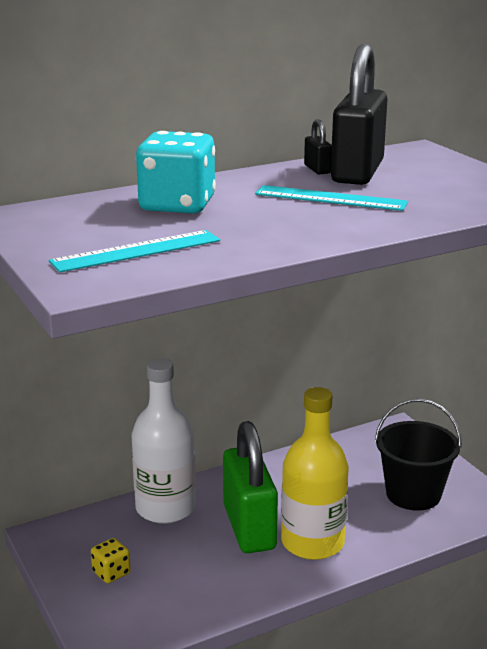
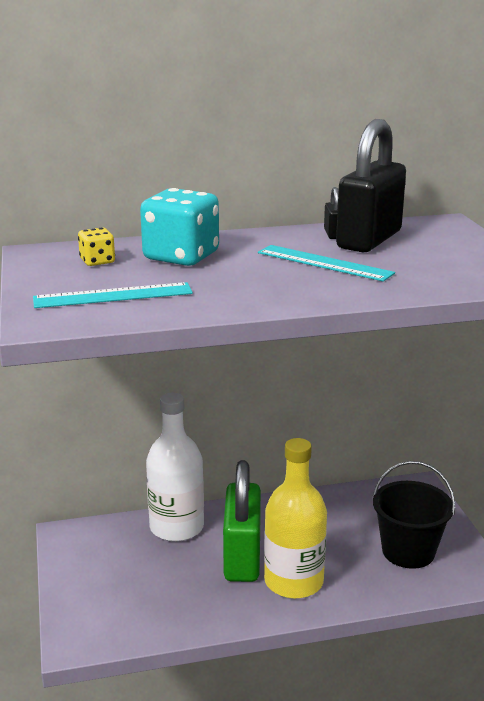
camera: 15 degrees right, 0 degrees up
yellow dice [91,538,130,583] -> yellow dice moved to [78,228,115,266]

